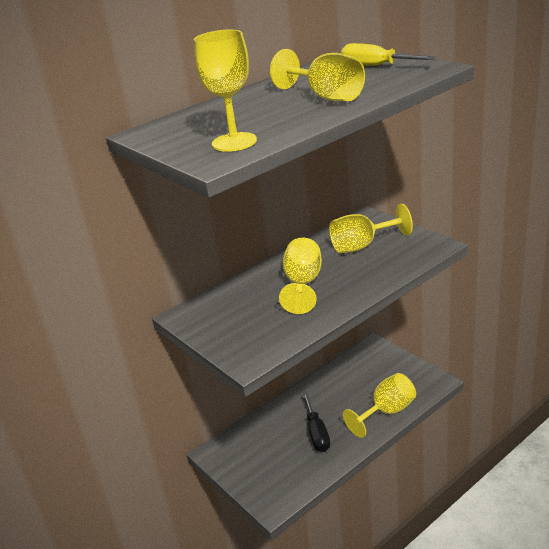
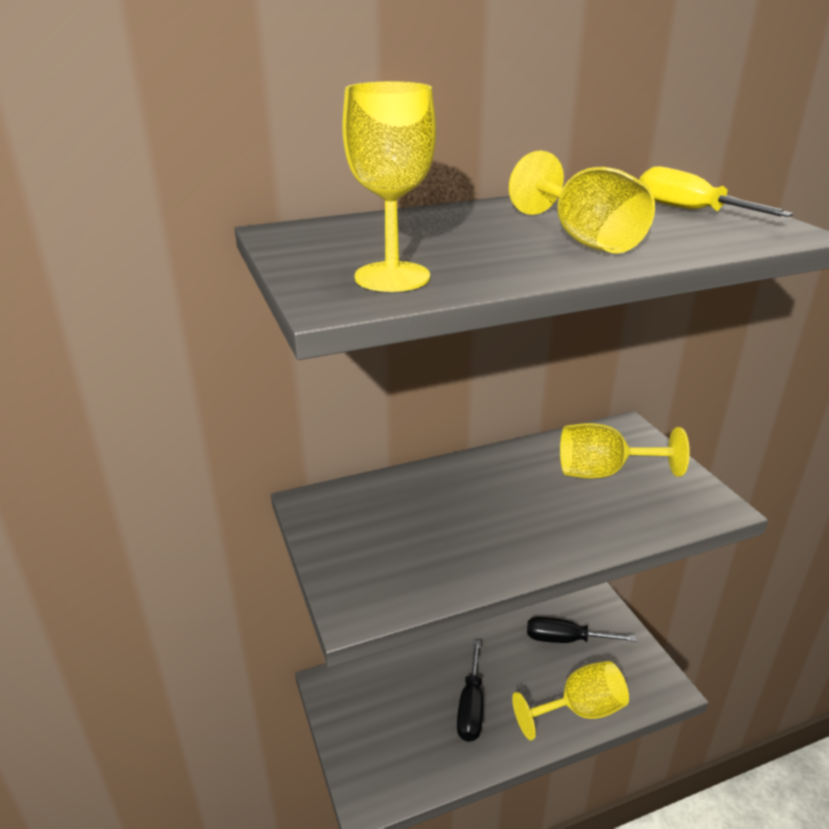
camera: 15 degrees right, 0 degrees up
yellow goblet [279,238,322,314] -> none
none -> black screwdriver [527,617,636,643]

